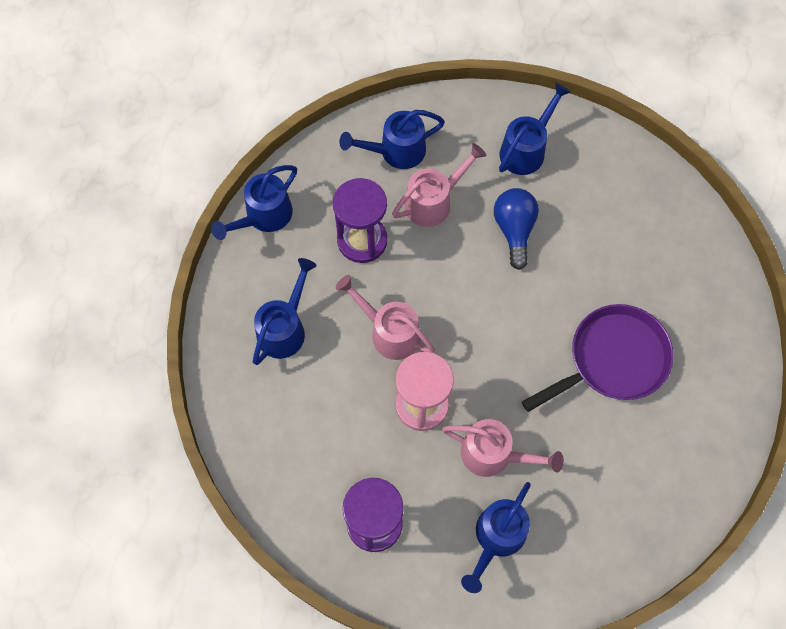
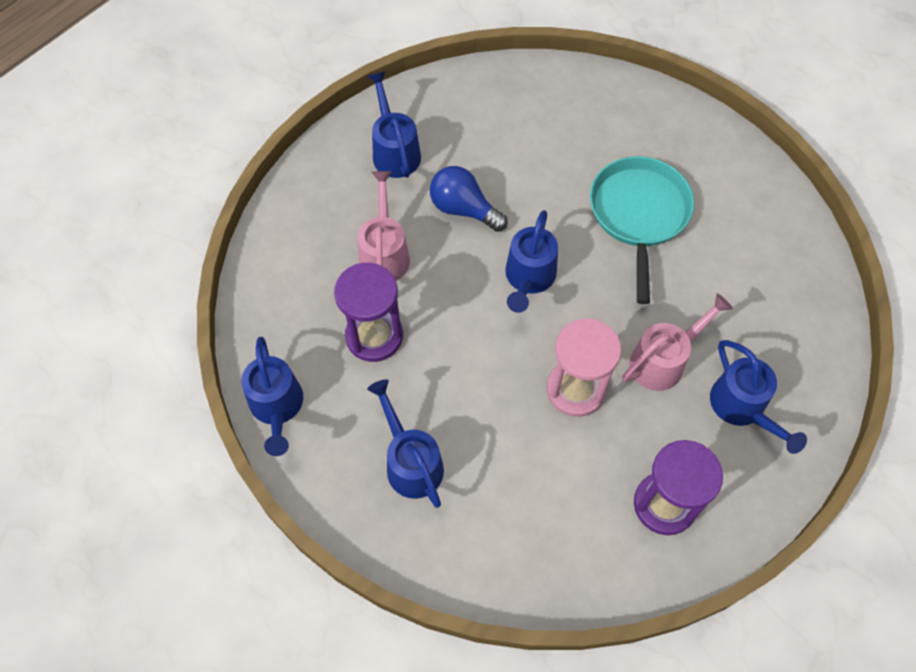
camera: 55 degrees left, 5 degrees down
pink watering can [336,275,435,360] -> none
blue watering can [339,110,445,169] -> blue watering can moved to [505,210,558,313]
purple pan [522,304,674,412] -> turquoise pan [590,156,694,304]

